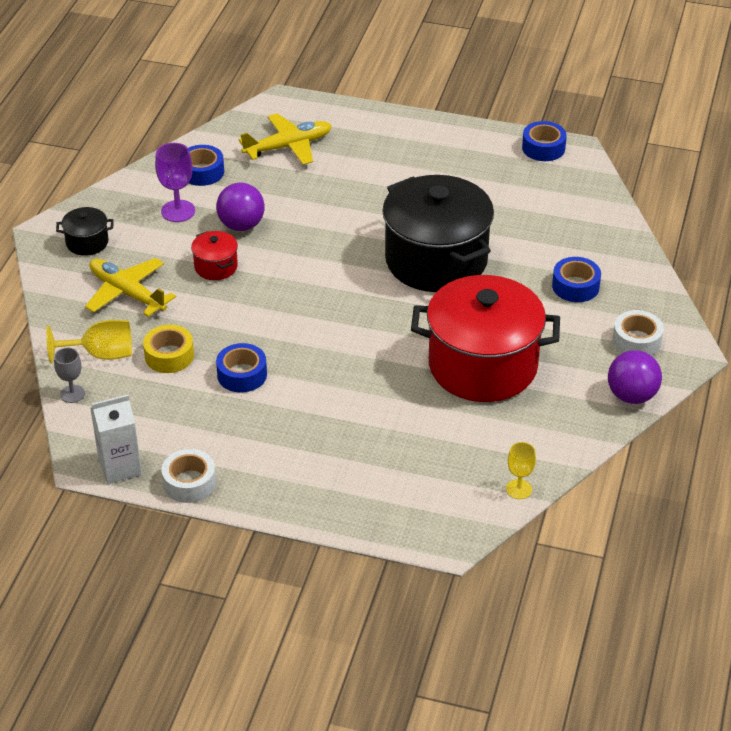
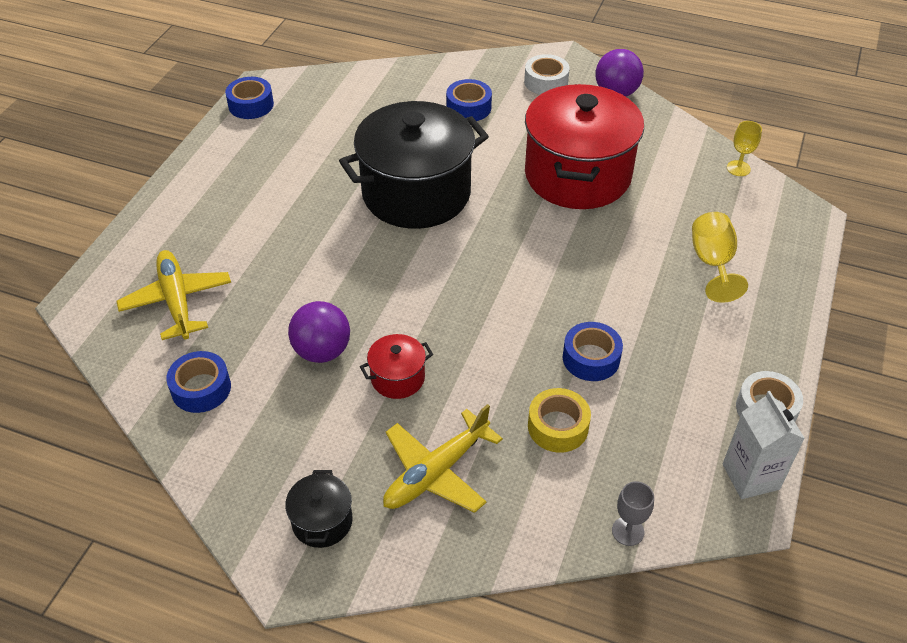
camera: 85 degrees left, 5 degrees up
yellow goblet [46,320,132,363] -> yellow goblet moved to [692,212,748,303]
purple goblet [155,143,195,222] -> none

